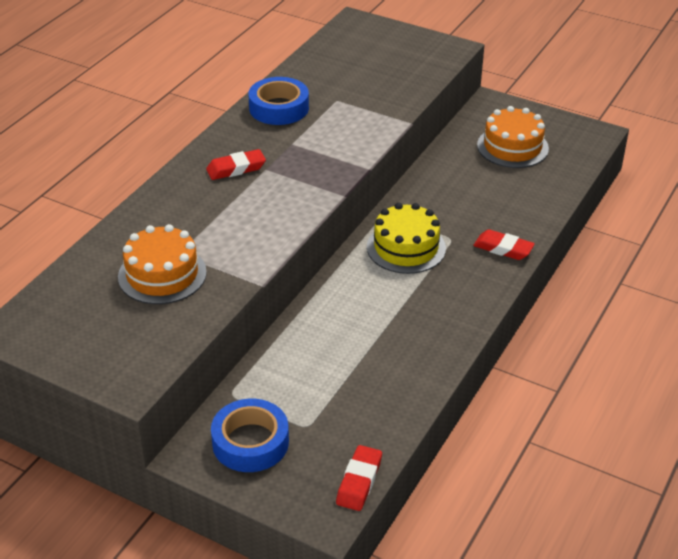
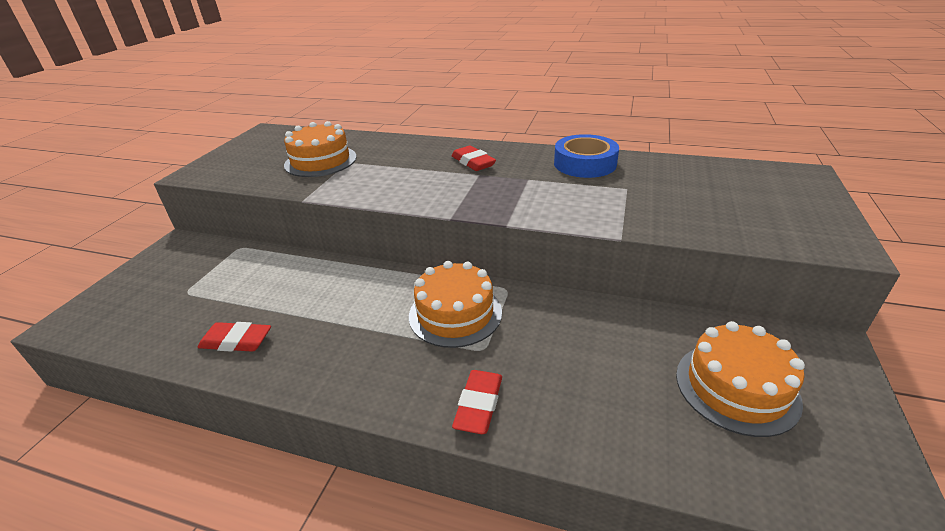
camera: 80 degrees right, 5 degrees down
blue tape [211,399,289,472] -> none
red eraser [336,445,382,511] -> red eraser moved to [197,322,271,352]
yellow cake [367,203,446,274] -> orange cake [409,261,502,348]

